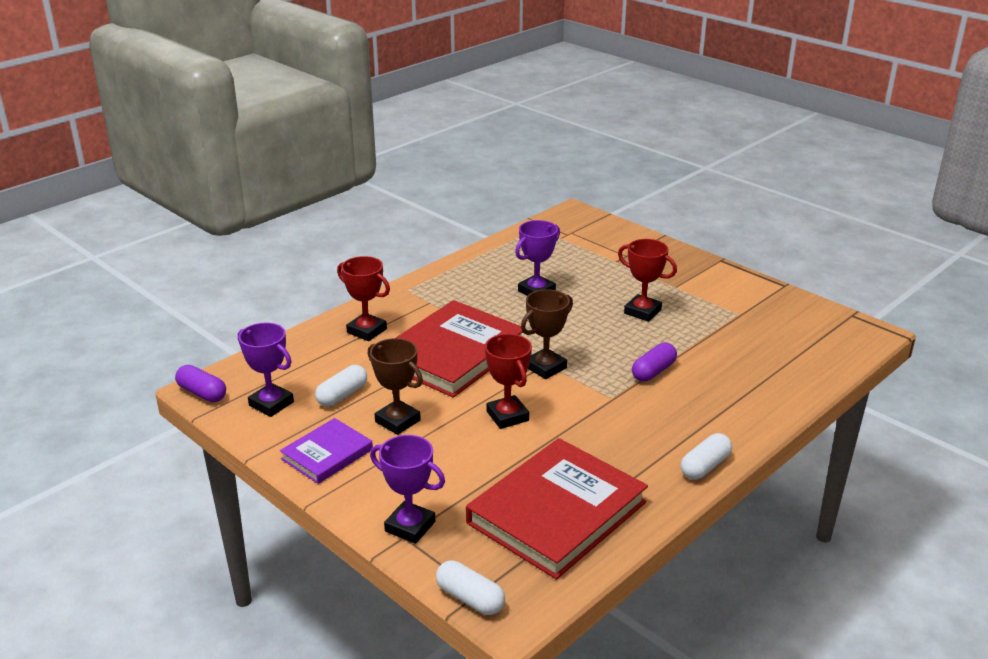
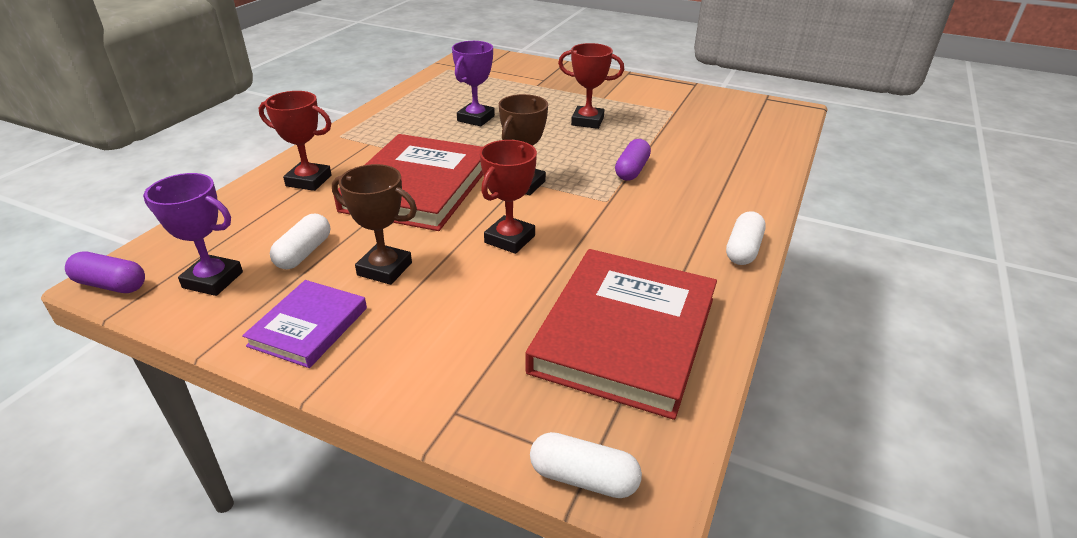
camera: 20 degrees left, 5 degrees up
purple trophy [370,435,445,544] -> none
red trophy [485,334,532,429] -> red trophy turned 75 degrees clockwise [480,140,537,254]

